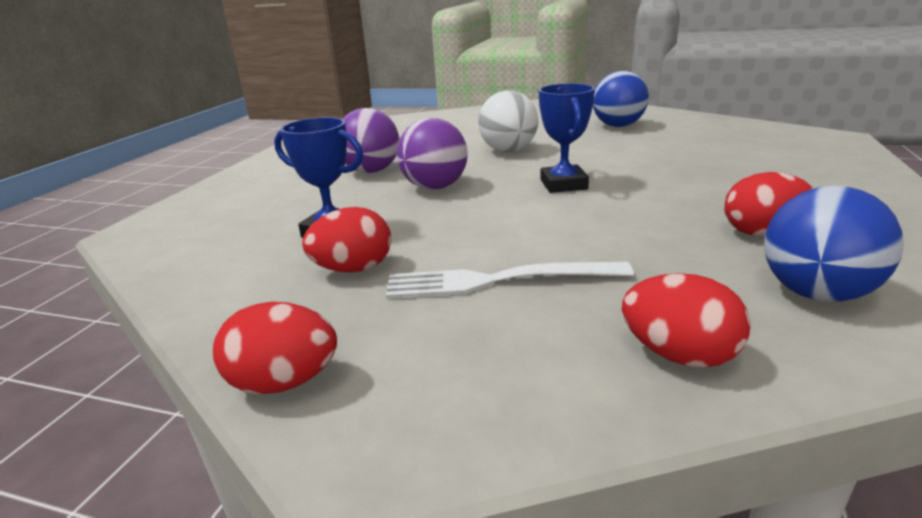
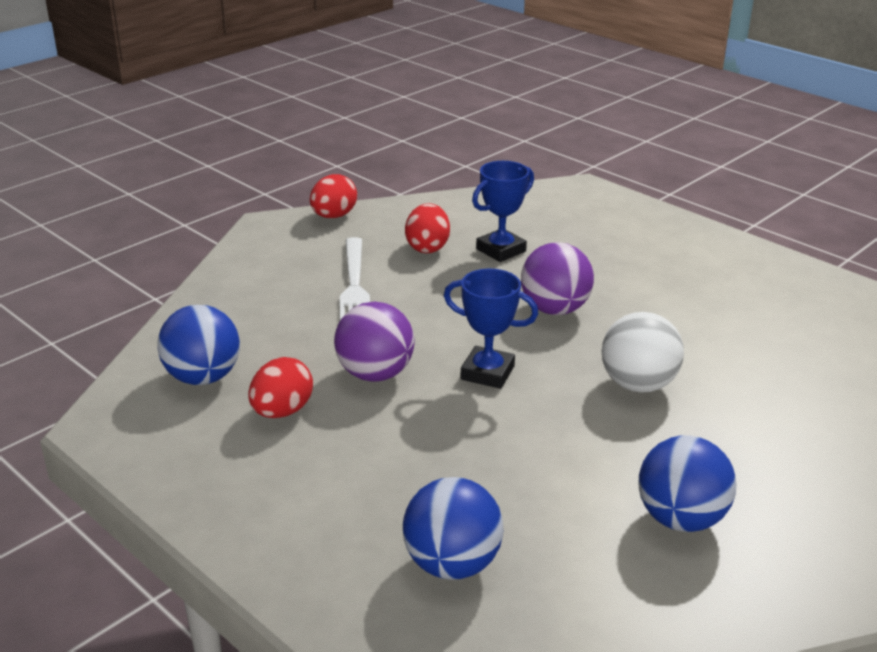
camera: 115 degrees right, 5 degrees up
purple ball [343,108,399,173] -> purple ball moved to [334,301,414,382]
white fork [386,262,634,299] -> white fork turned 150 degrees clockwise [340,237,370,320]
red egg [622,273,751,368] -> none
none -> blue ball [403,477,504,580]

